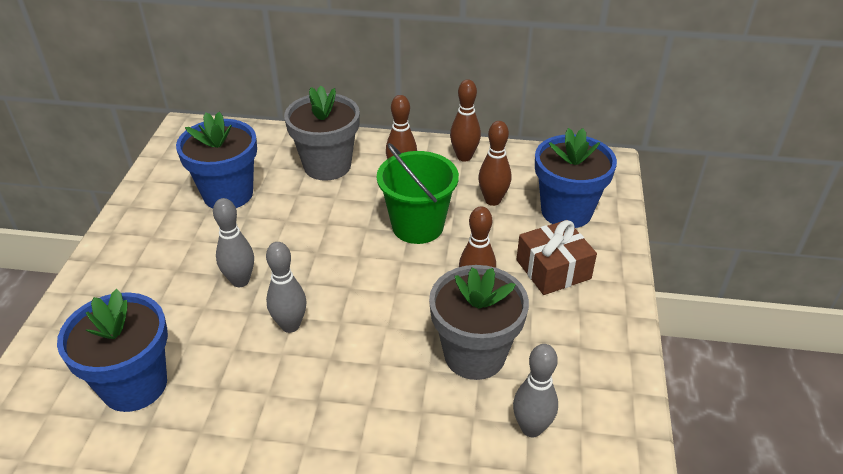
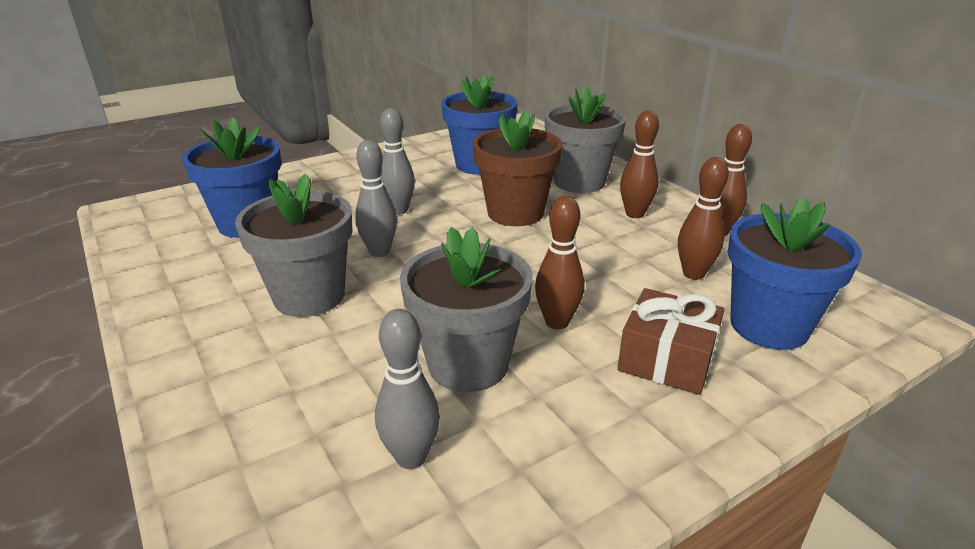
camera: 50 degrees right, 10 degrees down
green bucket [377,143,459,244] -> none
none -> grey flower pot [235,174,353,317]
none -> brown flower pot [473,110,562,226]

